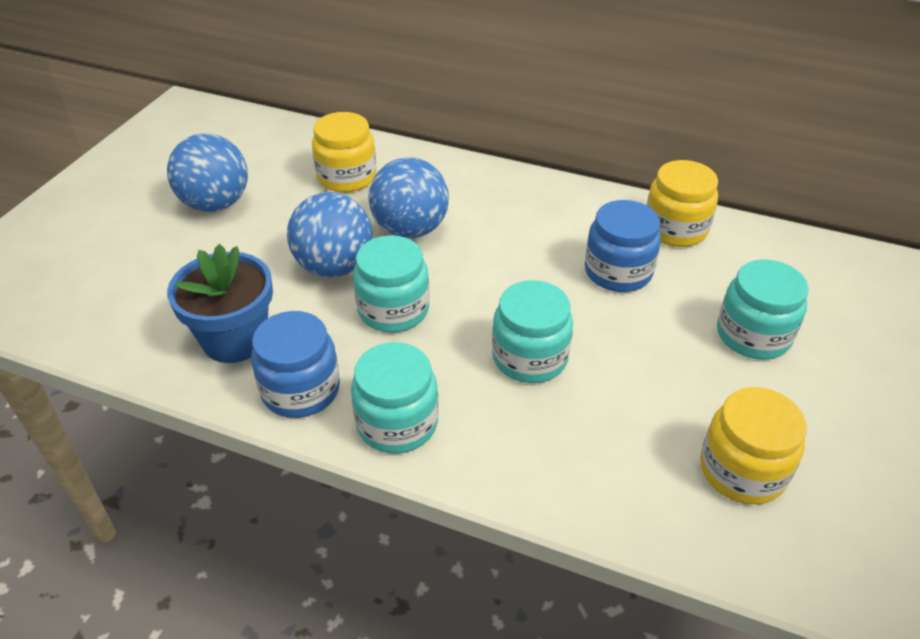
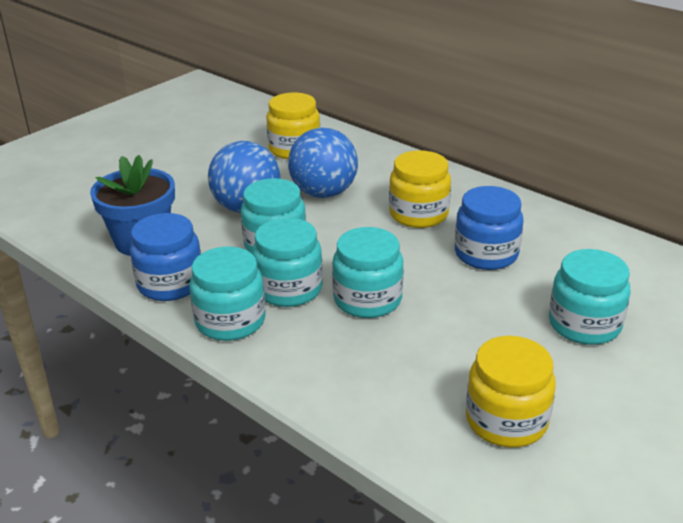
camera: 20 degrees right, 10 degrees down
blue ball [167,133,248,212] -> none
yellow jar [647,160,718,247] -> yellow jar moved to [389,150,451,228]
none -> turquoise jar [252,218,323,307]

